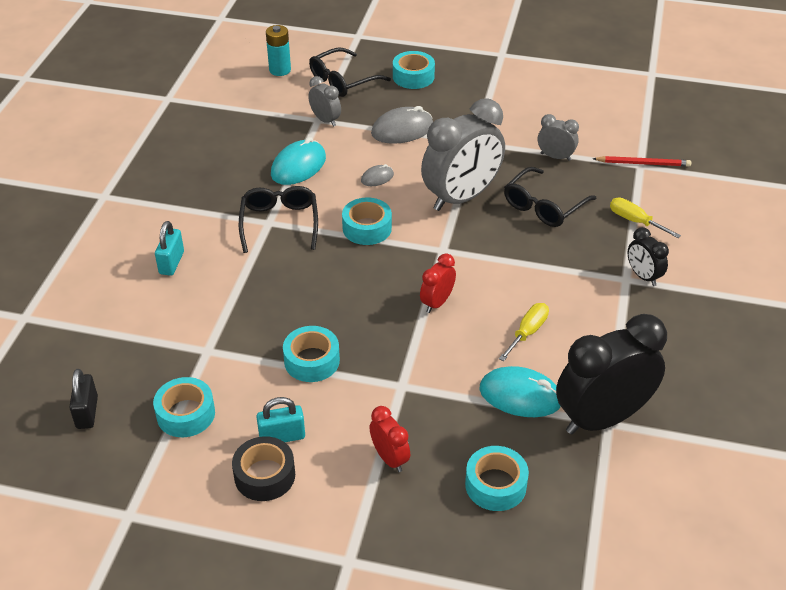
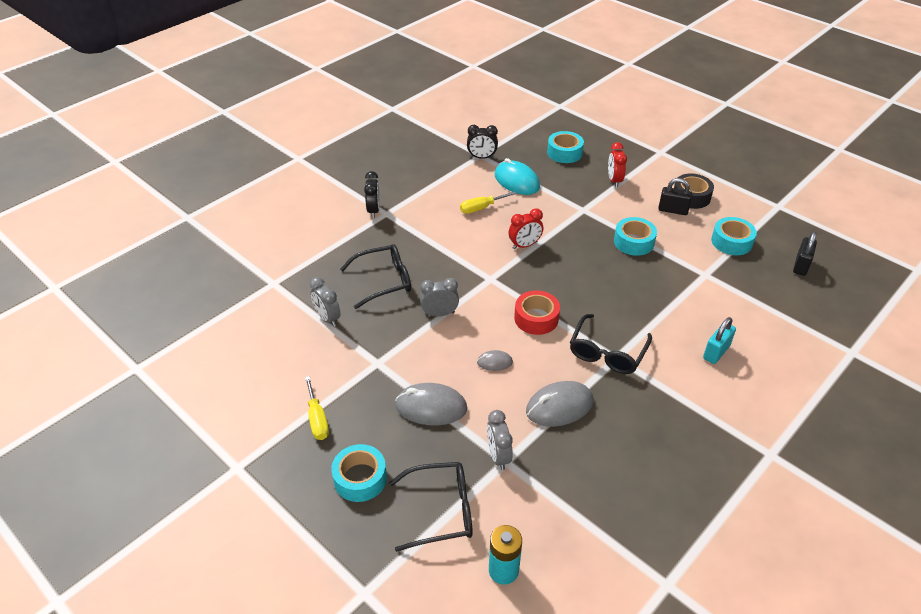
camera: 150 degrees left, 0 degrees up
turquoise padlock [256,397,305,442] -> black padlock [658,178,693,215]
turquoise mouse [271,137,326,185] -> grey mouse [526,381,593,427]
turquoise tape [342,198,392,245] -> red tape [514,290,560,335]
grey clock [421,98,505,211] -> grey clock [420,278,459,317], size x0.47
black clock [556,314,667,434] -> black clock [467,125,498,159], size x0.47
red pencil [593,156,691,167] -> none
yellow screwdriver [610,198,681,238] -> yellow screwdriver moved to [305,376,329,440]

